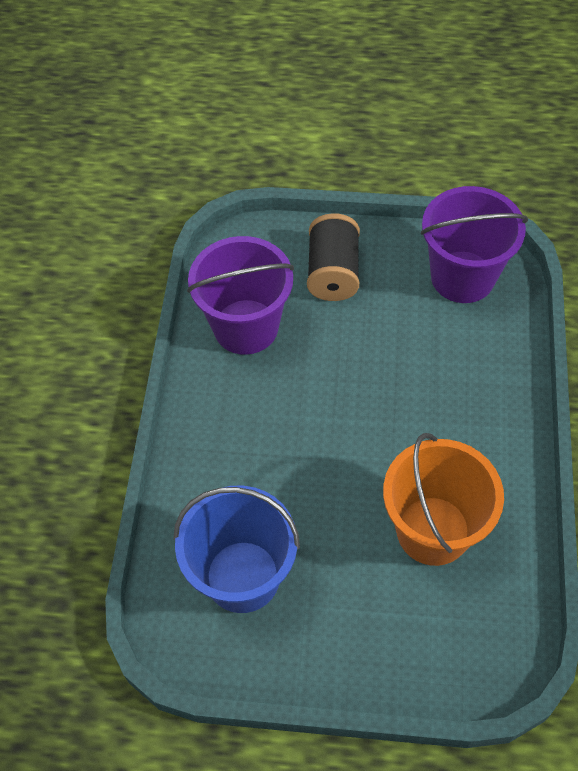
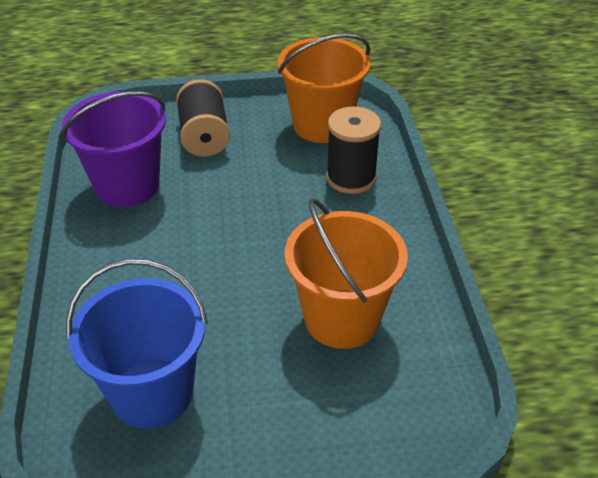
camera: 15 degrees left, 15 degrees down
purple bucket [421,186,528,303] -> orange bucket [278,34,371,143]
none -> black spool [326,106,381,194]

